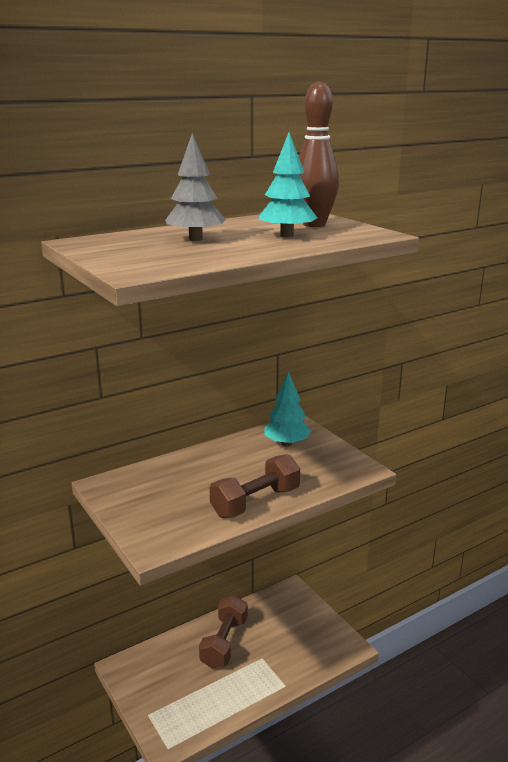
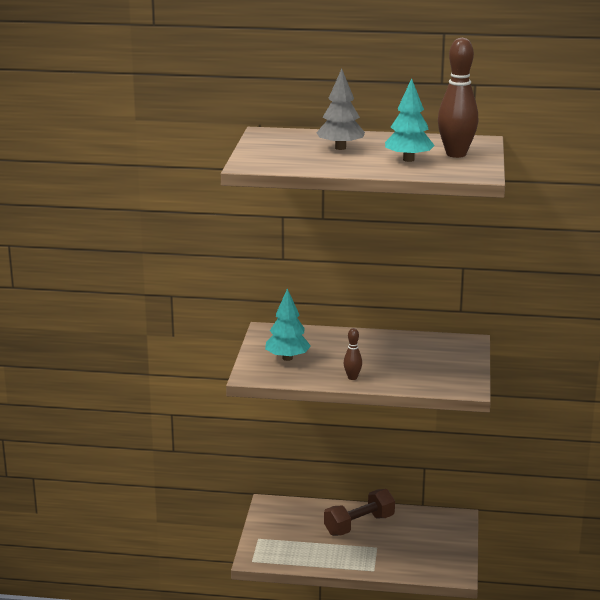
camera: 40 degrees right, 0 degrees up
brown dumbbell [209,454,300,518] -> brown bowling pin [344,328,362,380]
turquoise tree [264,372,311,447] -> turquoise tree moved to [265,288,311,361]

